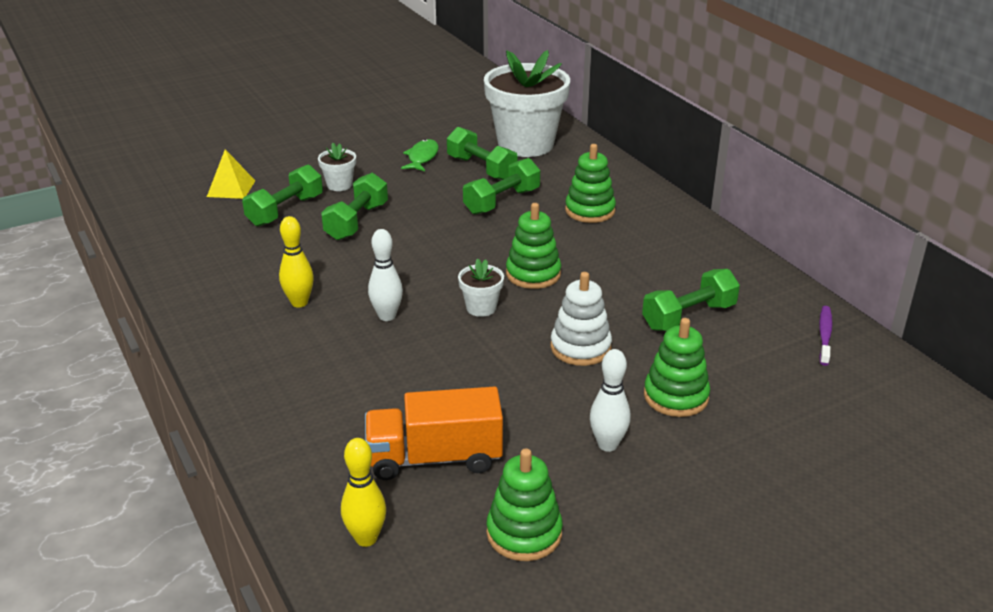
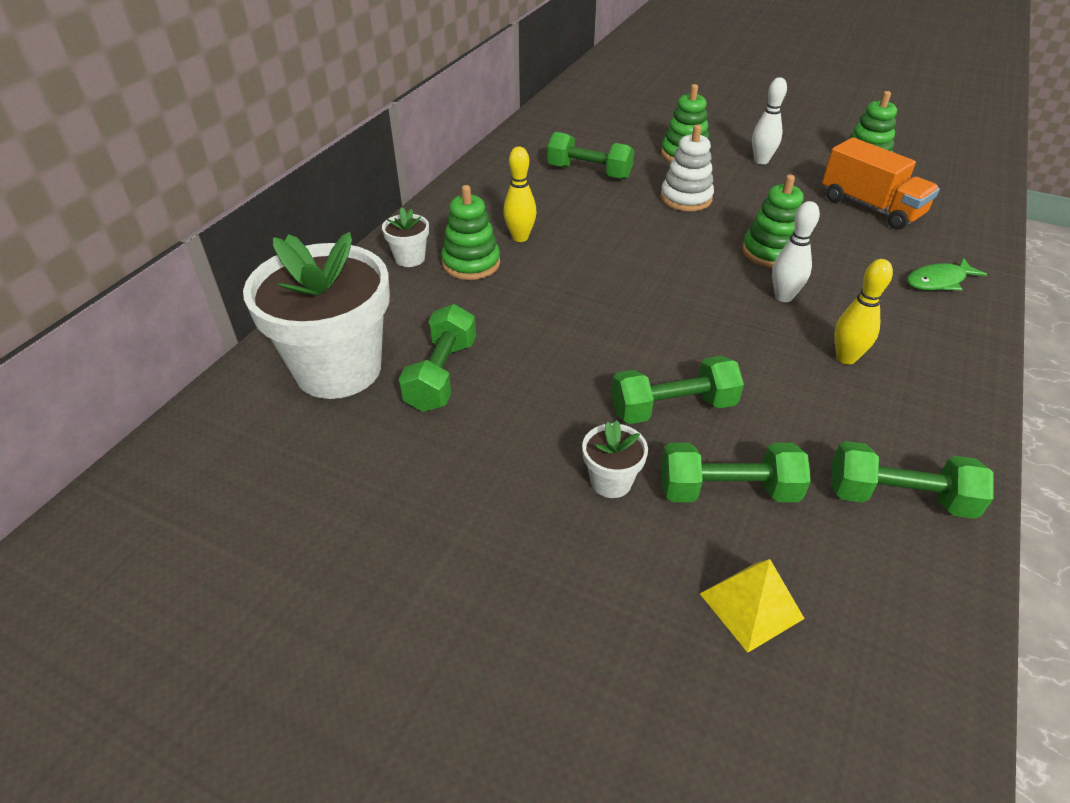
camera: 125 degrees left, 10 degrees up
yellow bowling pin [341,438,386,547] -> yellow bowling pin moved to [503,147,536,242]
green fish [401,139,439,171] -> green fish moved to [907,258,987,291]
white flower pot [458,258,504,317] -> white flower pot moved to [382,207,429,267]
green dumbbell [463,158,540,215] -> green dumbbell moved to [831,441,994,519]
green stacking toy [506,203,561,289] -> green stacking toy moved to [742,175,804,268]
purple toothbrush [819,306,833,366] -> none

